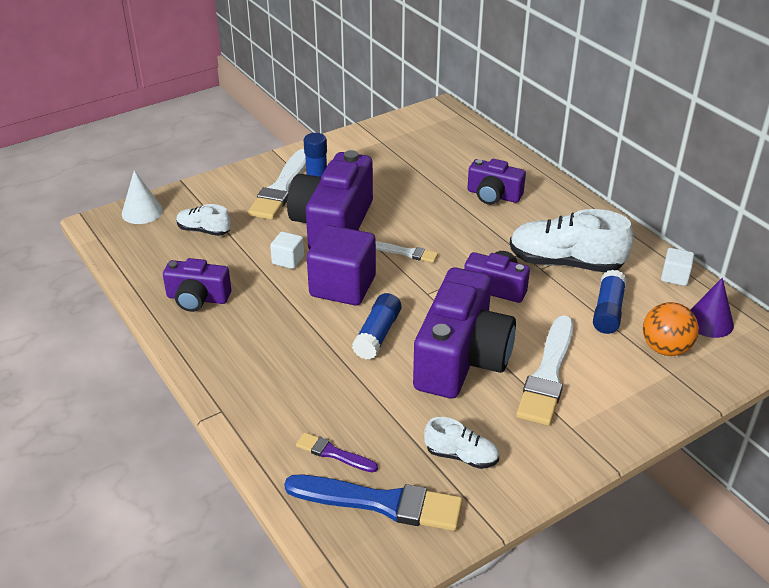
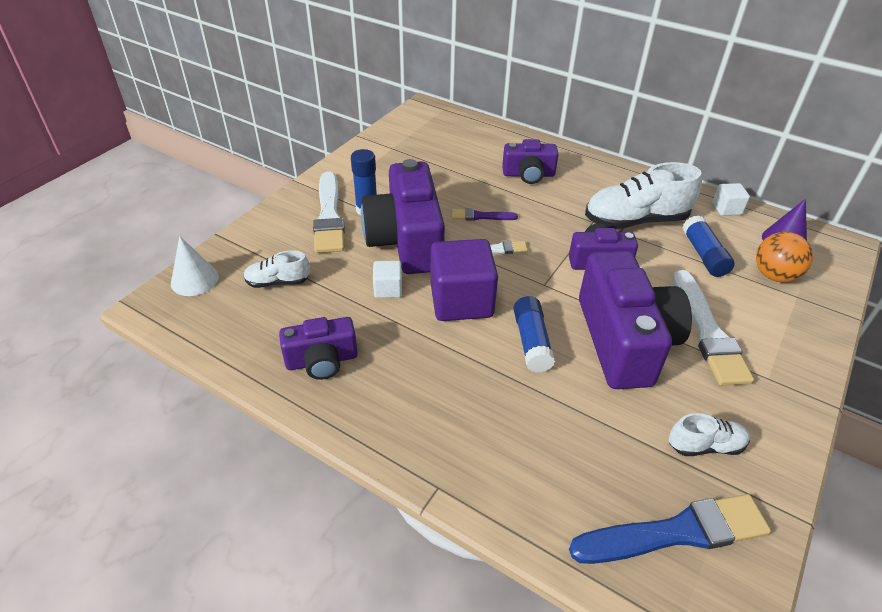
camera: 25 degrees left, 5 degrees up
purple brush [296,432,378,473] -> purple brush moved to [452,208,518,221]

